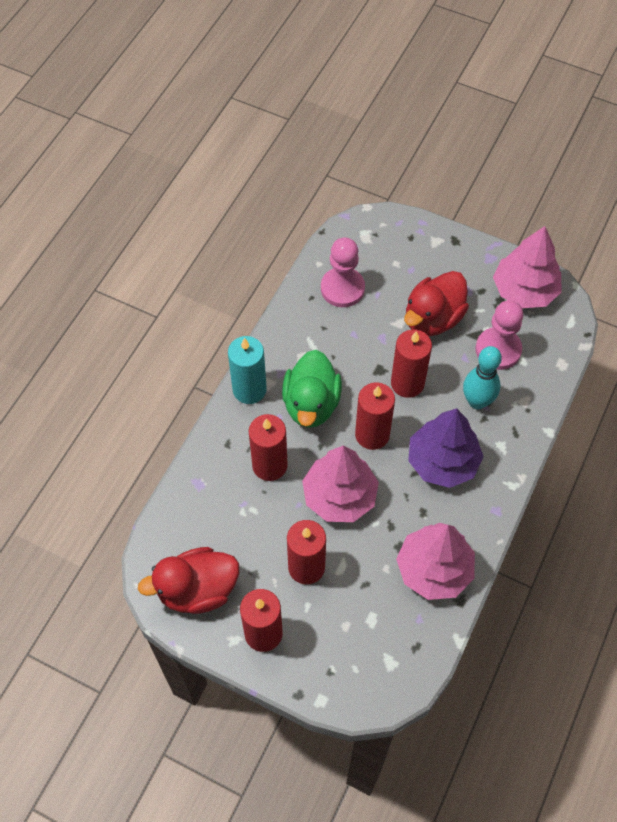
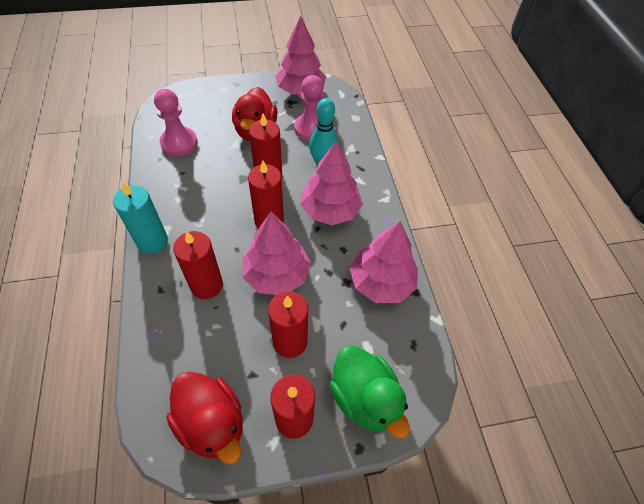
camera: 40 degrees left, 5 degrees down
red duck [138,547,239,614] -> red duck turned 75 degrees counterclockwise [166,371,243,465]
green duck [282,350,342,428] -> green duck moved to [330,345,410,439]
purple tree [408,408,484,488] -> pink tree [300,141,363,225]

